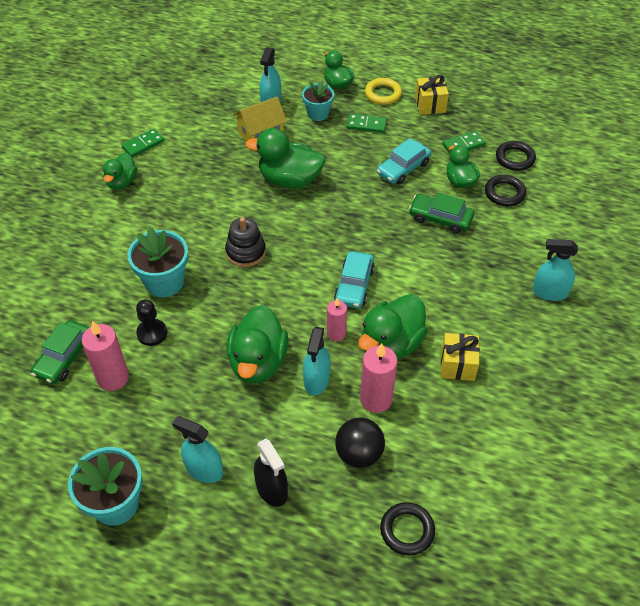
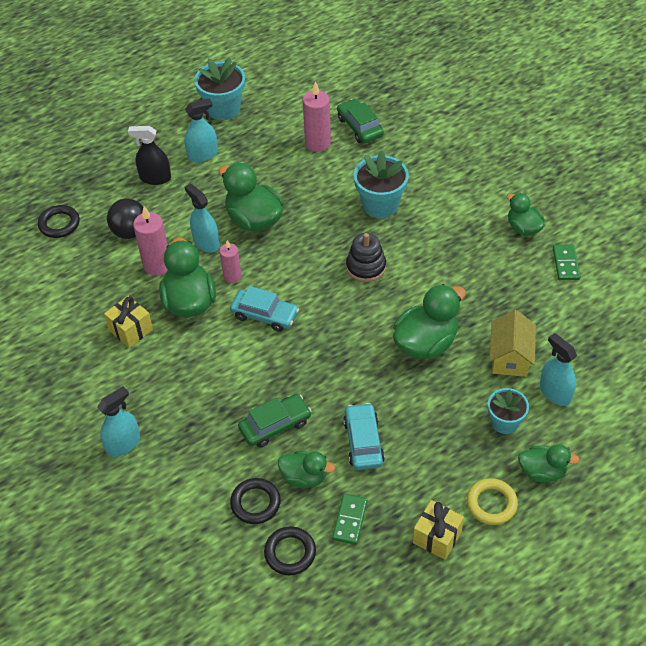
camera: 130 degrees right, 0 degrees up
black pawn [136,300,167,346] -> none
turquoise car [334,251,375,308] -> turquoise car turned 150 degrees clockwise [230,286,299,332]
green domino [347,114,387,133] -> none

